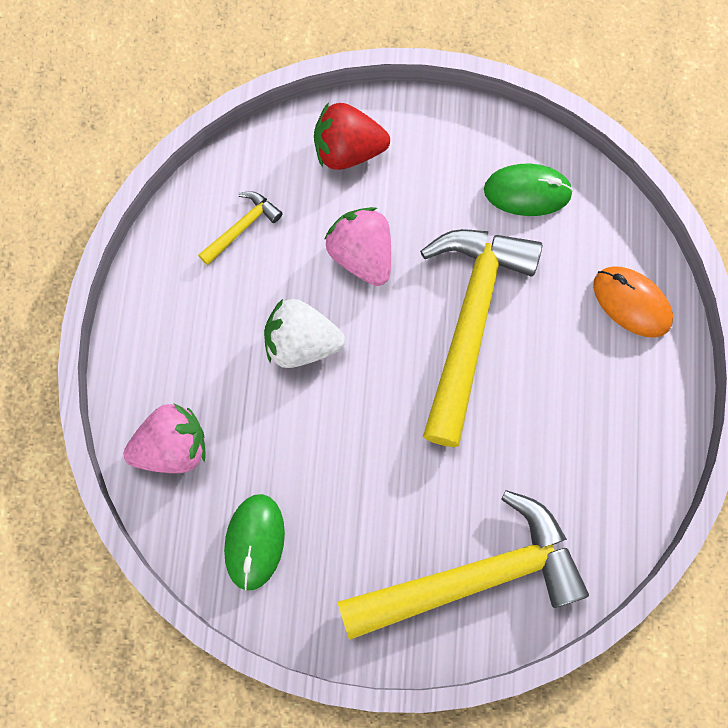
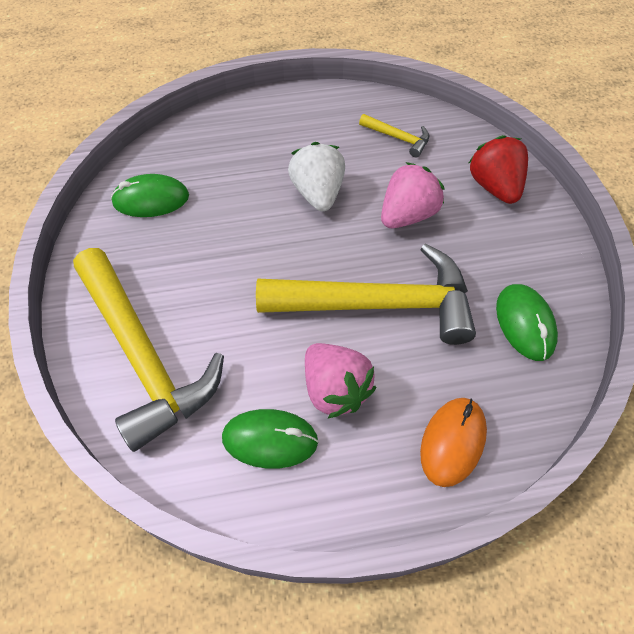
camera: 75 degrees right, 15 degrees down
pink strawberry [123,403,206,473] -> pink strawberry moved to [305,343,376,419]
none -> green mouse [222,409,319,469]

